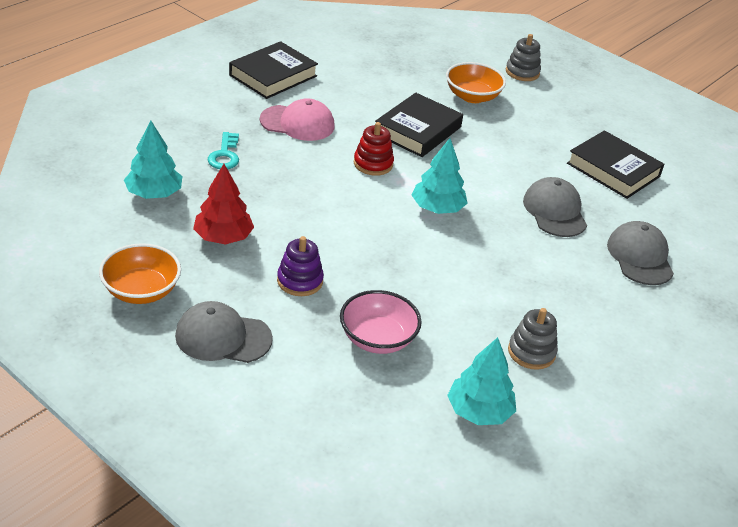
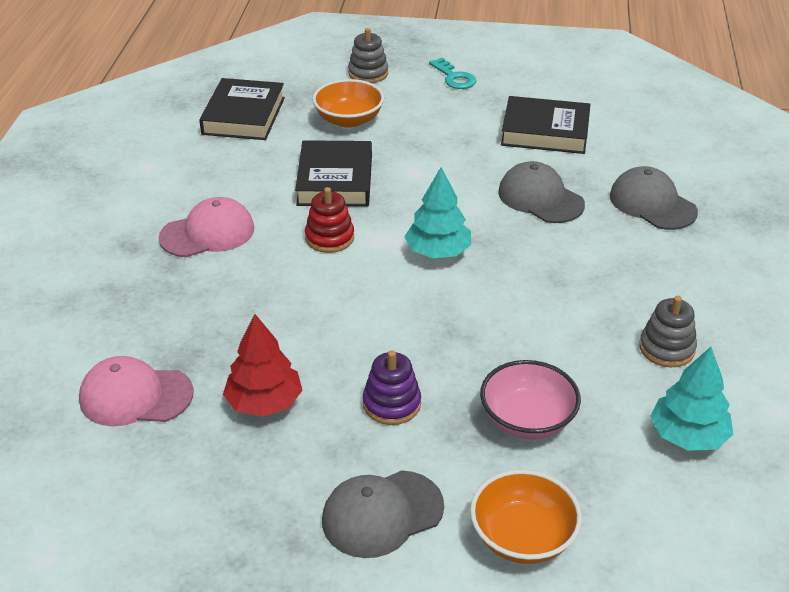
camera: 30 degrees left, 0 degrees up
orange bowl [99,243,181,304] -> orange bowl moved to [470,470,582,564]
turquoise tree [124,121,182,199] -> pink cap [79,356,194,426]
turquoise key [207,132,239,169] -> turquoise key moved to [429,58,476,89]
black book [229,41,318,99] -> black book moved to [199,78,285,140]

